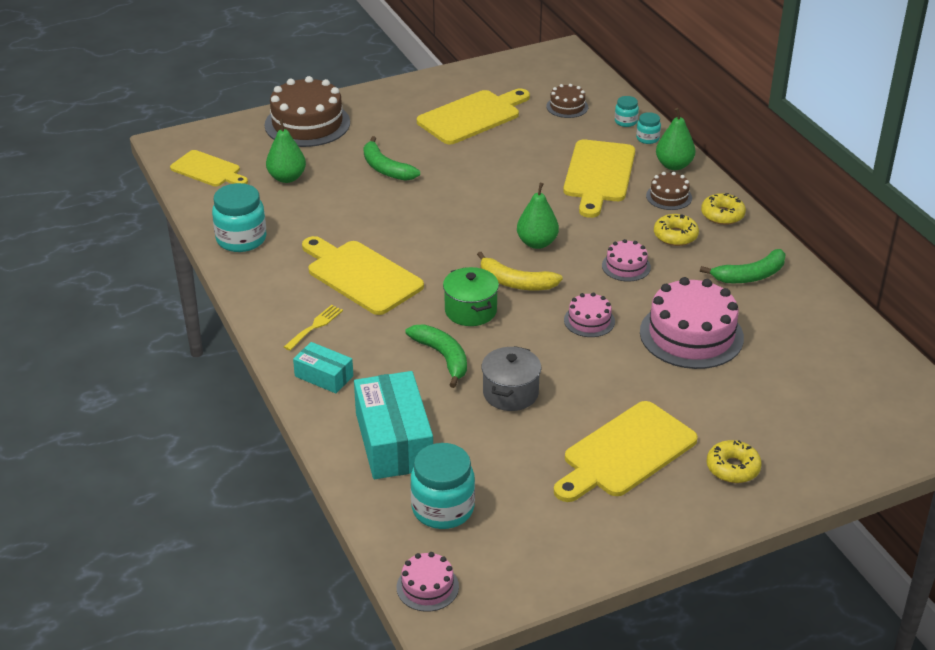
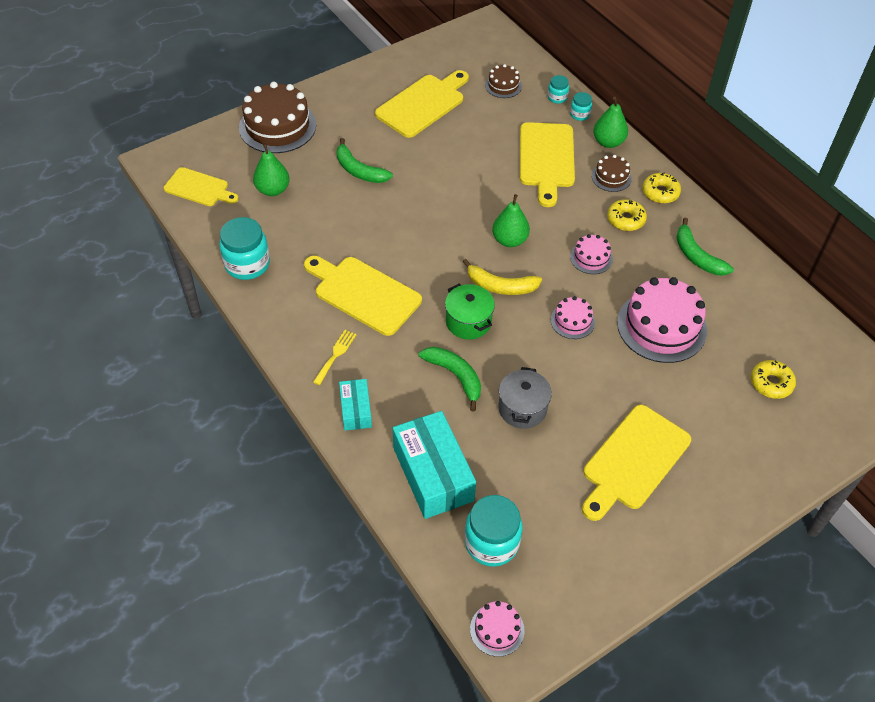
camera: 10 degrees left, 15 degrees up
turquoise box [293,342,353,393] -> turquoise box turned 60 degrees clockwise [339,379,372,431]
green banana [700,249,786,283] -> green banana turned 90 degrees clockwise [676,218,734,275]
yellow donut [706,440,762,483] -> yellow donut moved to [751,360,796,399]

